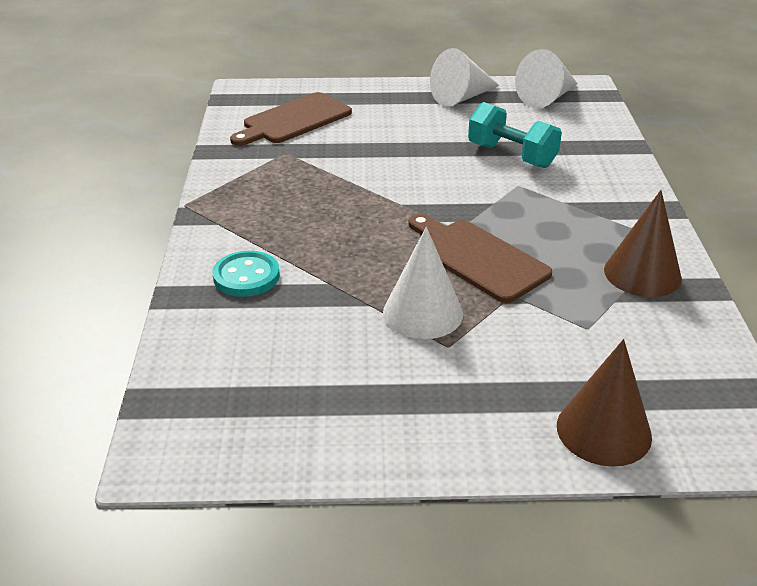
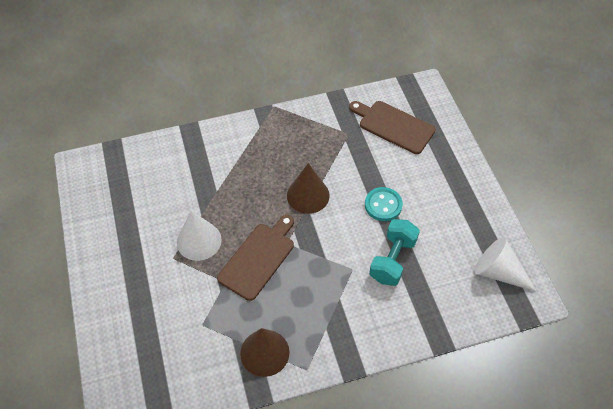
camera: 75 degrees right, 20 degrees up
turquoise button [213,251,280,297] -> turquoise button moved to [365,187,403,221]
white cone [430,48,500,107] -> none
brown cone [557,339,652,467] -> brown cone moved to [287,163,330,214]

